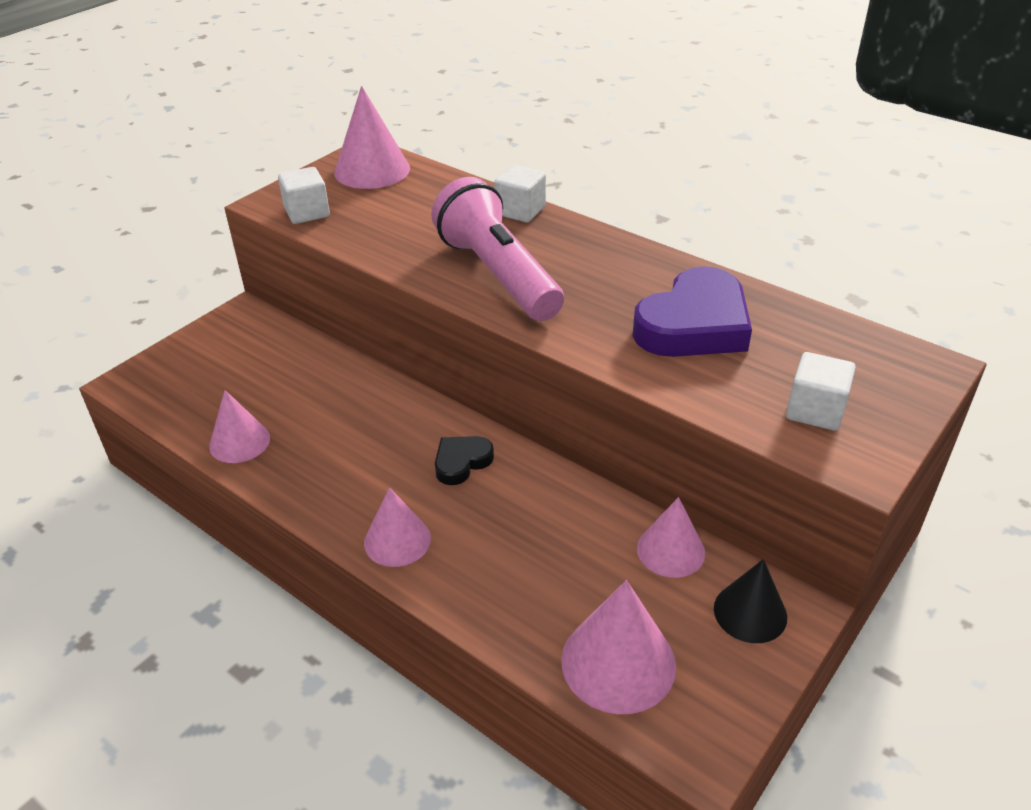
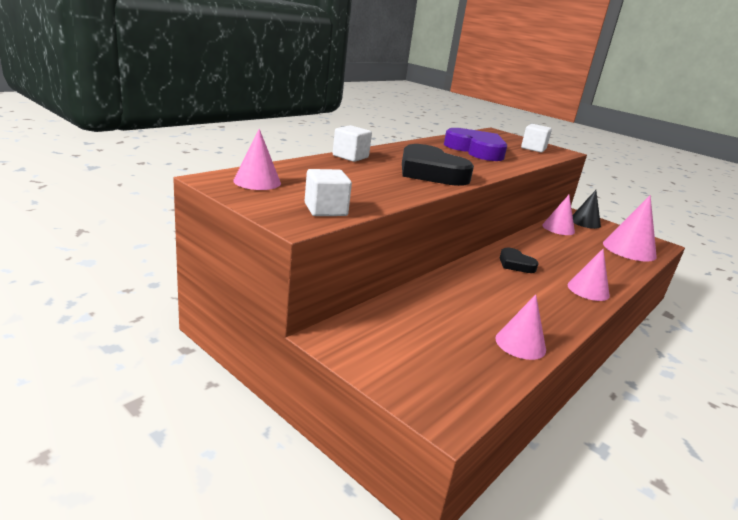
camera: 90 degrees left, 15 degrees down
pink cone [334,86,410,189] -> pink cone [233,129,281,190], size x0.66
pink flashlight [431,177,564,321] -> black heart [402,144,474,186]

